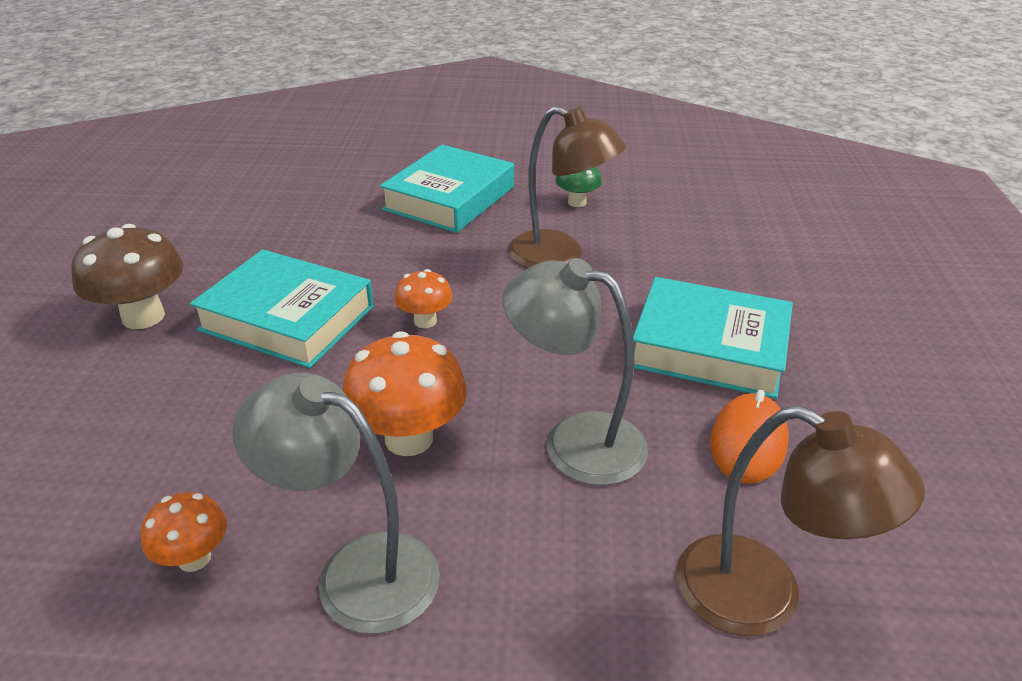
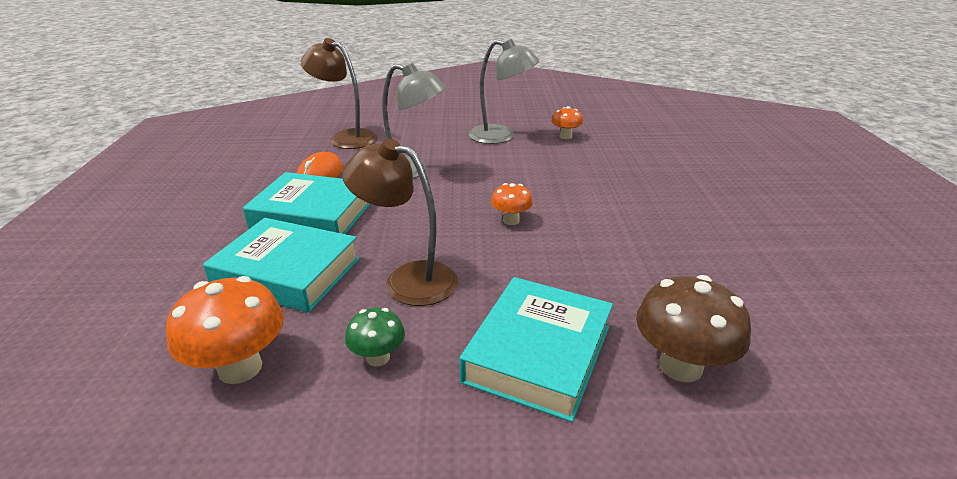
camera: 175 degrees right, 5 degrees down
brown mushroom [71,224,183,329] -> brown mushroom moved to [636,275,751,382]
turquoise book [190,249,374,368] -> turquoise book moved to [203,218,360,313]
orange mushroom [342,331,467,456] -> orange mushroom moved to [166,276,284,384]

